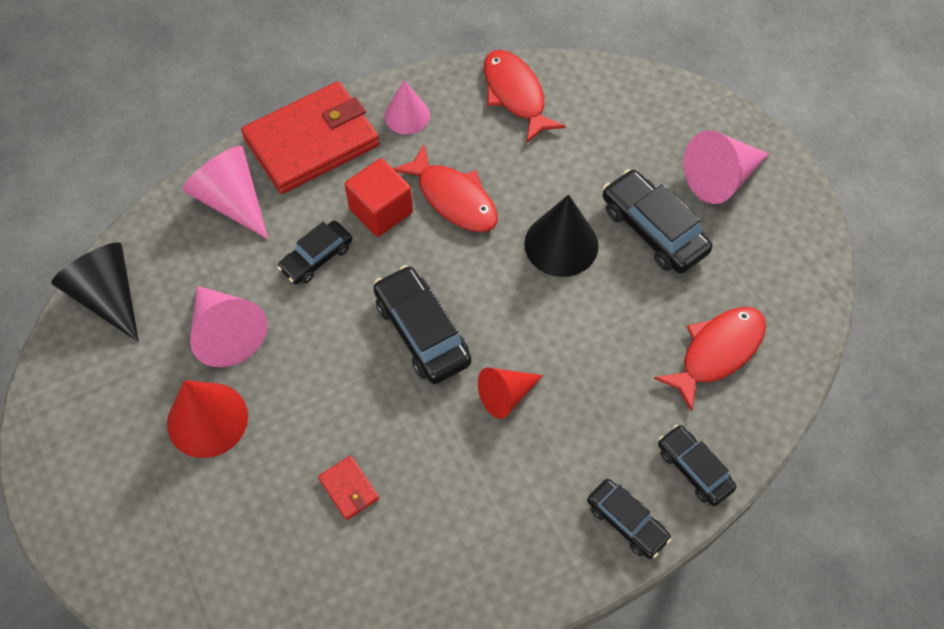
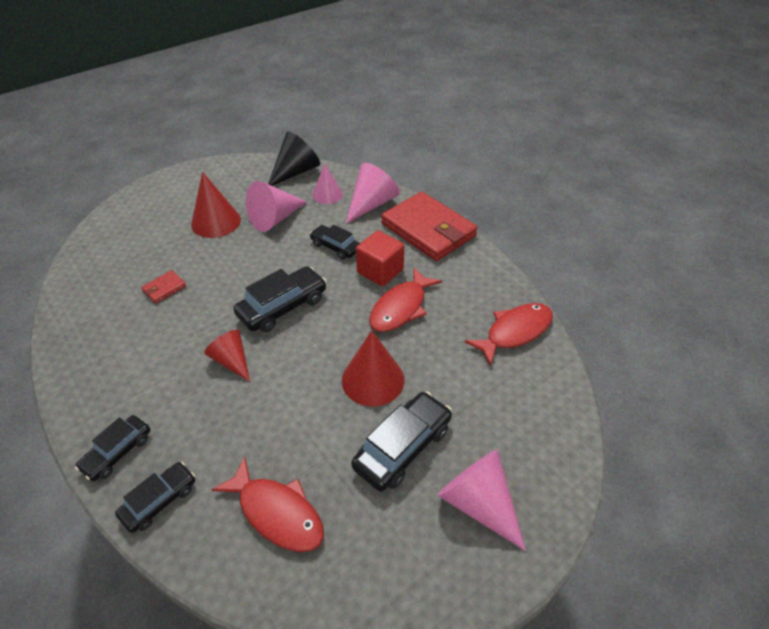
camera: 80 degrees right, 15 degrees down
pink cone [384,80,430,134] -> pink cone moved to [312,163,343,204]
black cone [524,195,599,277] -> red cone [342,331,404,406]

